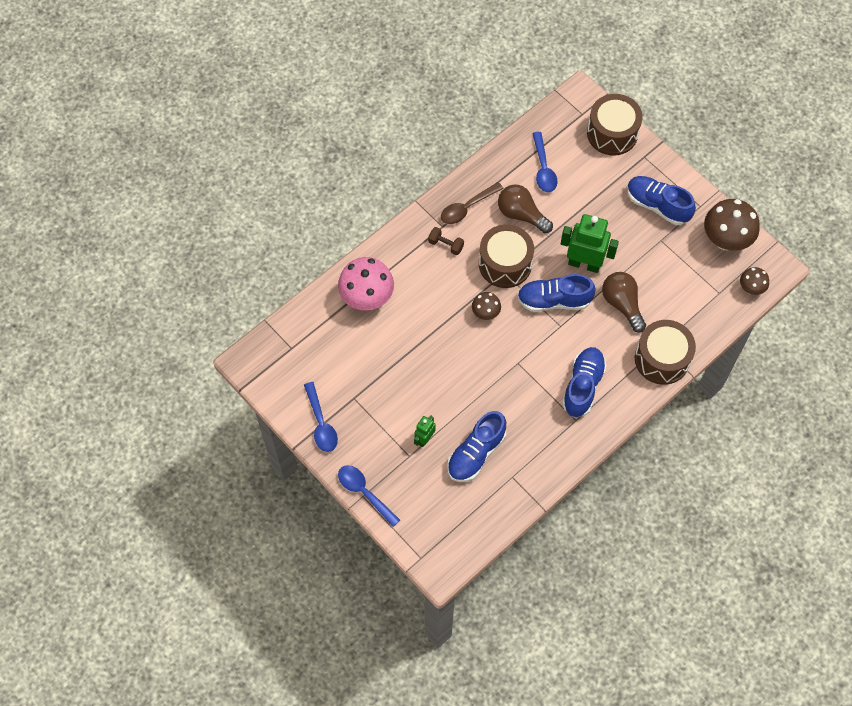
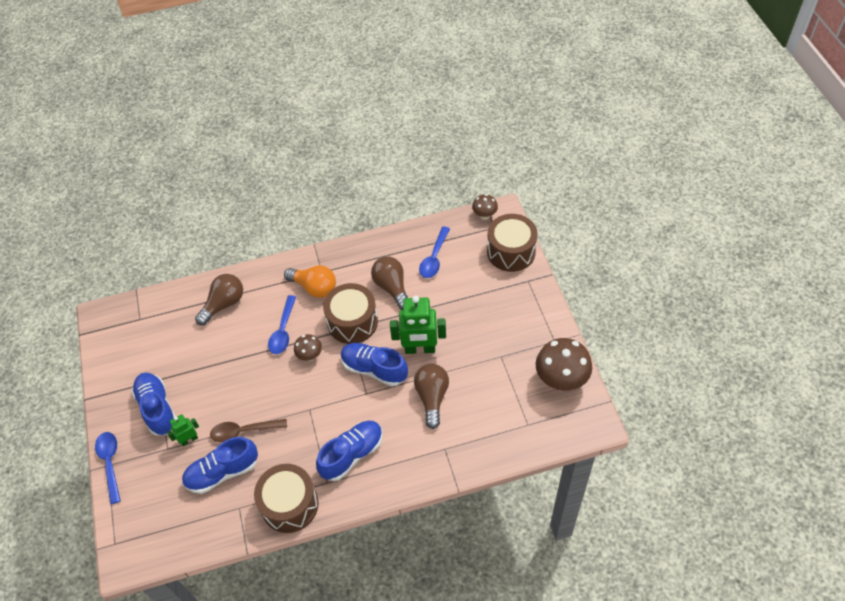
camera: 30 degrees right, 10 degrees down
blue spoon [304,382,338,452] -> blue spoon moved to [268,295,296,354]
pink mushroom [338,257,394,310] -> brown light bulb [195,274,243,325]
brown dumbbell [428,227,464,255] -> orange light bulb [284,265,336,298]
brown spoon [441,182,504,224] -> brown spoon moved to [210,419,287,442]
green robot [561,214,619,273] -> green robot turned 135 degrees clockwise [390,296,446,354]
blue shoe [627,176,696,225] -> blue shoe moved to [131,372,176,436]
brown drum [635,320,696,385] -> brown drum moved to [254,464,319,533]
brown mushroom [740,267,769,295] -> brown mushroom moved to [472,194,498,220]

